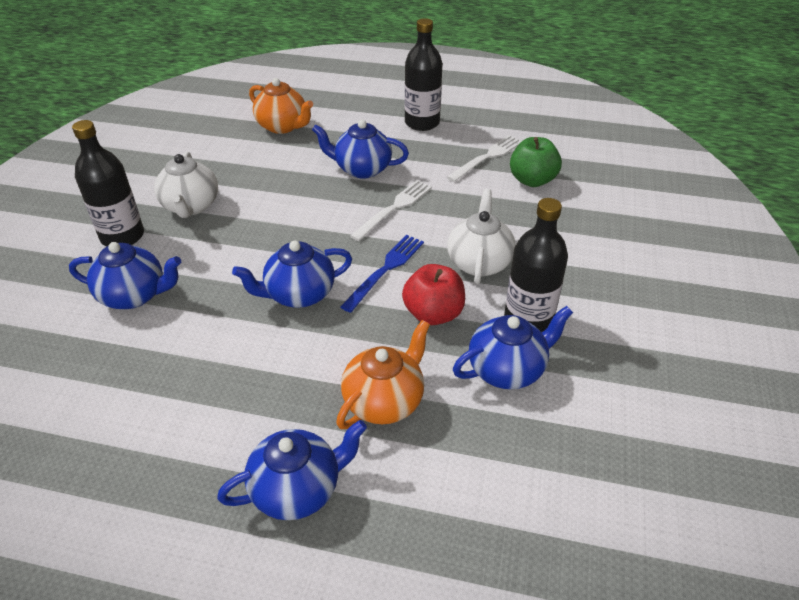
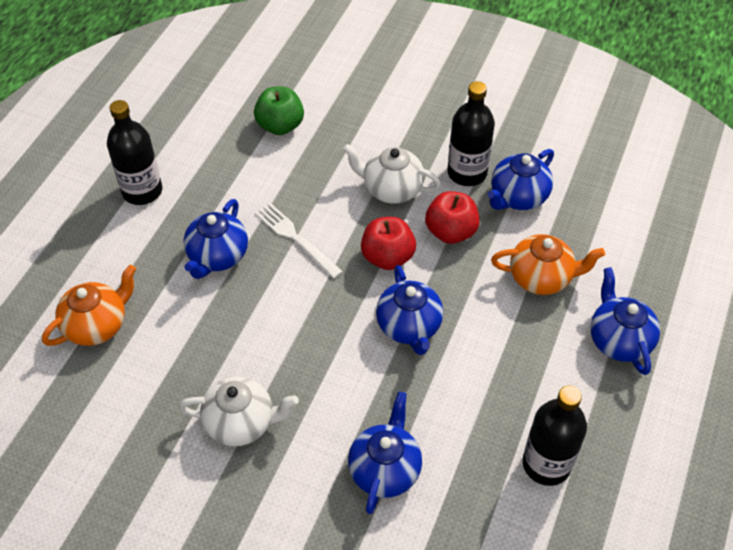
camera: 80 degrees left, 10 degrees up
black bottle [72,120,144,247] -> black bottle moved to [523,386,587,486]
orange teapot [336,320,430,429] -> orange teapot turned 135 degrees clockwise [491,234,605,295]
blue fork [340,235,424,313] -> red apple [361,217,416,270]
white fork [447,135,522,182] -> none
blue teapot [453,306,573,389] -> blue teapot turned 120 degrees counterclockwise [488,149,554,210]

